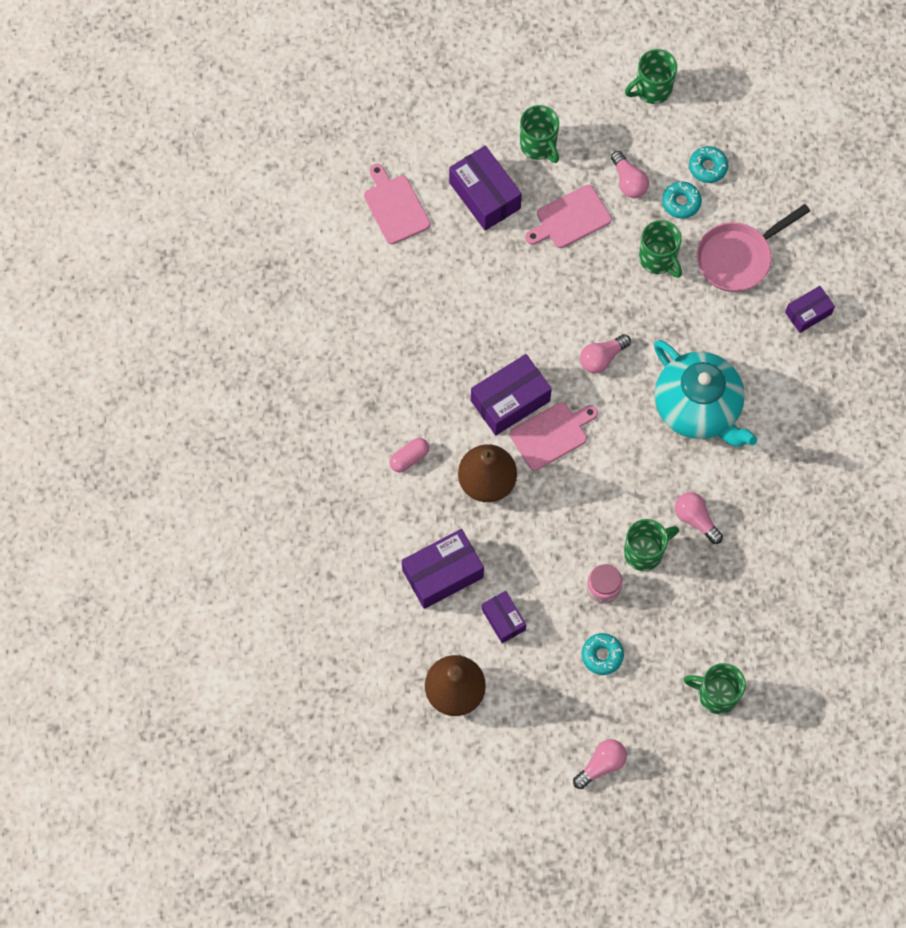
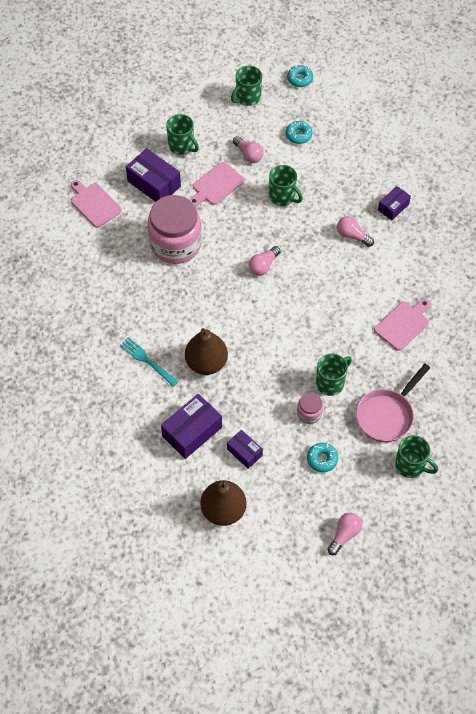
camera: 15 degrees left, 10 degrees down
pink capsule [389,438,429,472] -> turquoise fork [120,337,179,387]
purple box [471,354,552,435] -> none
pink cutting board [510,402,598,471] -> pink cutting board moved to [374,299,430,351]
turquoise teapot [654,340,757,447] -> none
turquoise donut [662,182,702,219] -> turquoise donut moved to [287,65,313,87]
pink light bulb [675,492,723,544] -> pink light bulb moved to [337,216,374,247]
green mug [684,663,746,714] -> green mug turned 150 degrees counterclockwise [395,435,438,478]
pink pan [697,204,810,292] -> pink pan moved to [356,364,430,442]
none -> pink jar [147,195,202,264]

